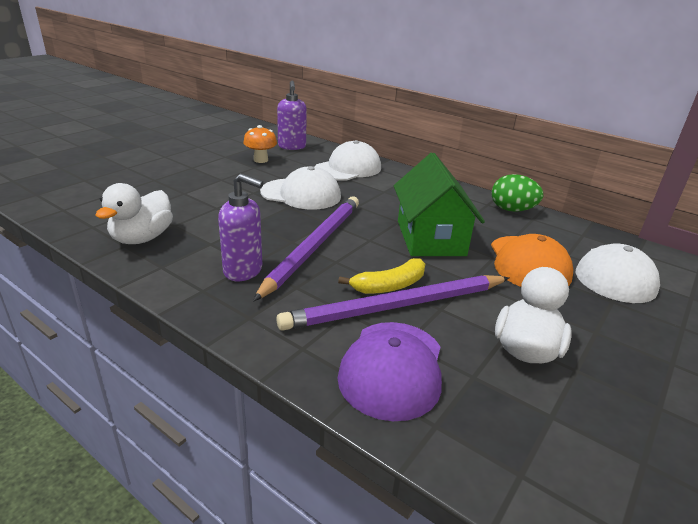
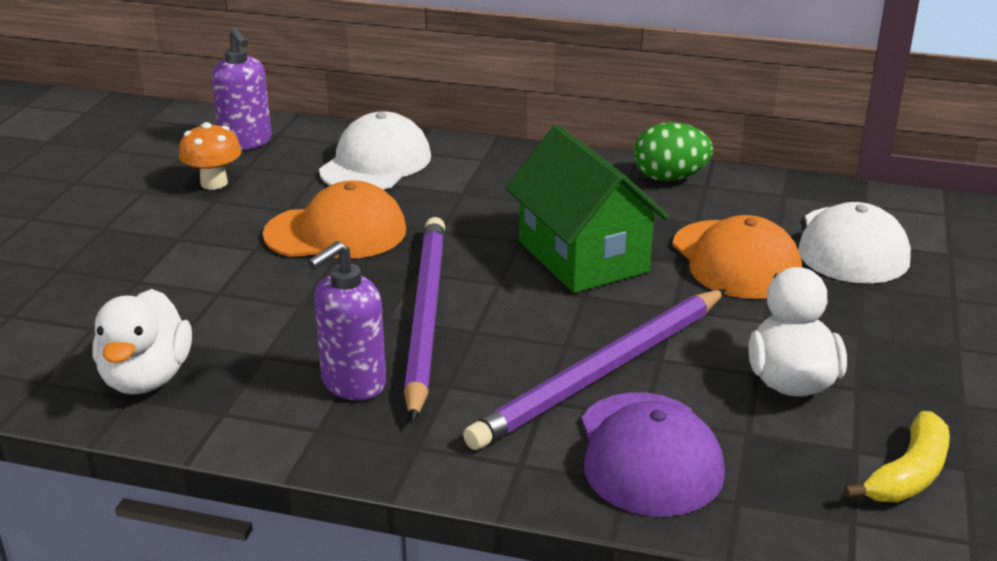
camera: 20 degrees left, 0 degrees up
purple soap dispenser [218,174,263,281] -> purple soap dispenser turned 135 degrees clockwise [308,241,386,400]
white cap [260,166,341,210] -> orange cap [263,180,406,259]
yellow banana [338,258,425,294] -> yellow banana moved to [844,411,950,502]

